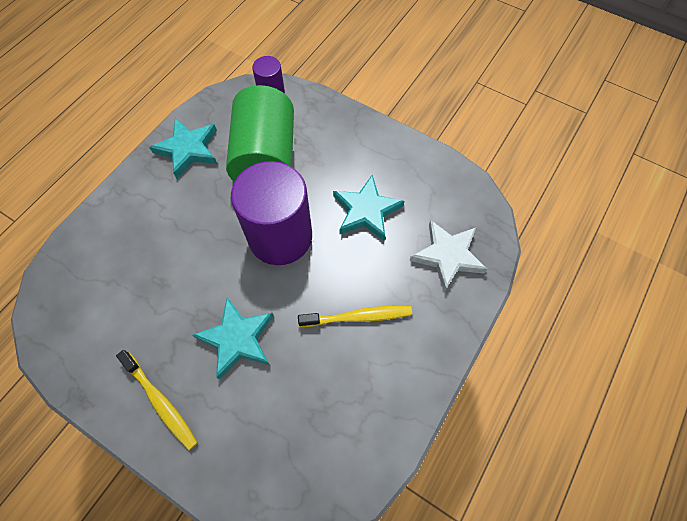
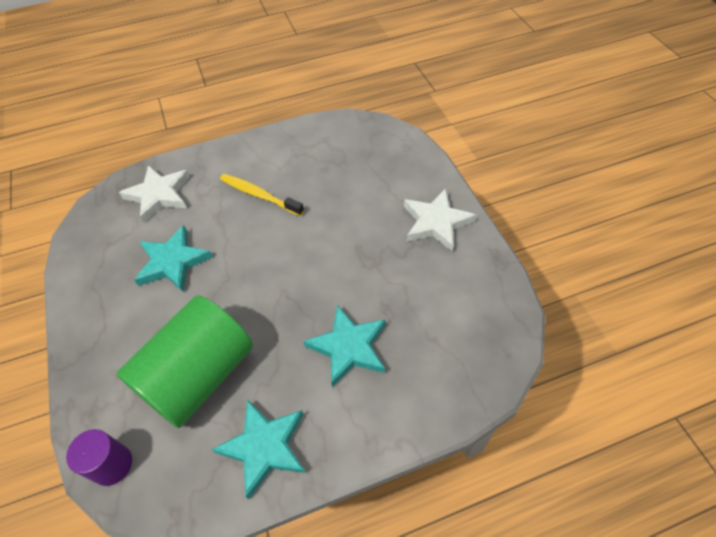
camera: 140 degrees left, 10 degrees down
yellow toothbrush [116,350,198,450] -> white star [404,188,476,251]
turquoise star [193,298,274,379] -> turquoise star moved to [303,305,386,388]
purple cylinder [231,161,312,265] -> none

